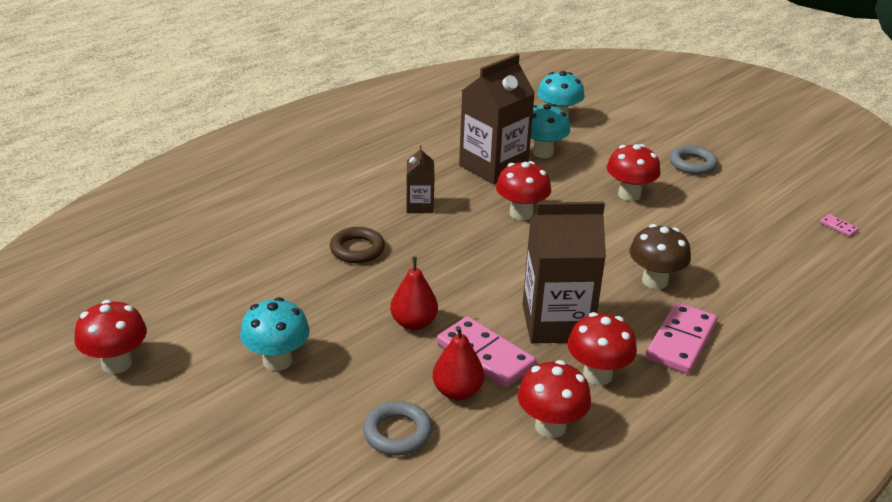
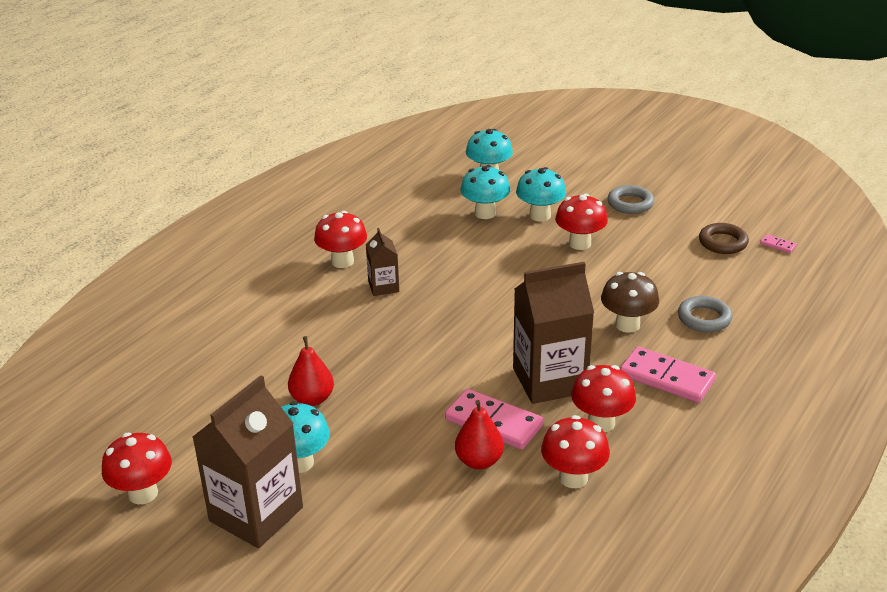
camera: 10 degrees left, 0 degrees up
brown ring [330,227,385,263] -> brown ring moved to [699,223,749,254]
grey ring [363,401,432,455] -> grey ring moved to [678,296,732,332]
red pear [390,257,438,330] -> red pear moved to [288,336,334,406]
brown carton [459,54,535,184] -> brown carton moved to [193,375,303,548]
red mushroom [496,161,551,220] -> red mushroom moved to [314,211,367,268]
pink domino [645,302,717,374] -> pink domino turned 75 degrees counterclockwise [620,346,716,403]
none -> turquoise mushroom [516,167,566,221]

